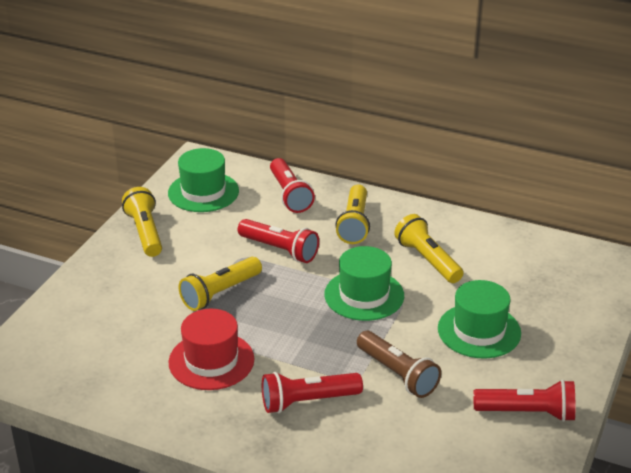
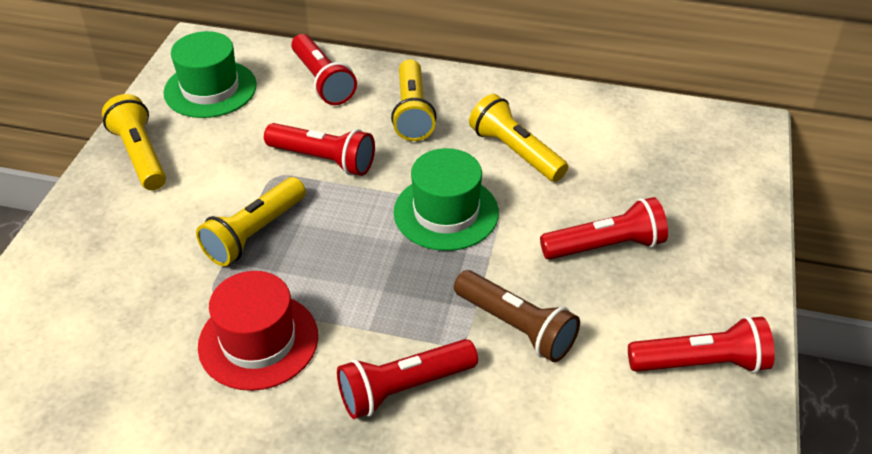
camera: 10 degrees left, 10 degrees up
green hat [438,280,521,359] -> red flashlight [540,197,668,260]

